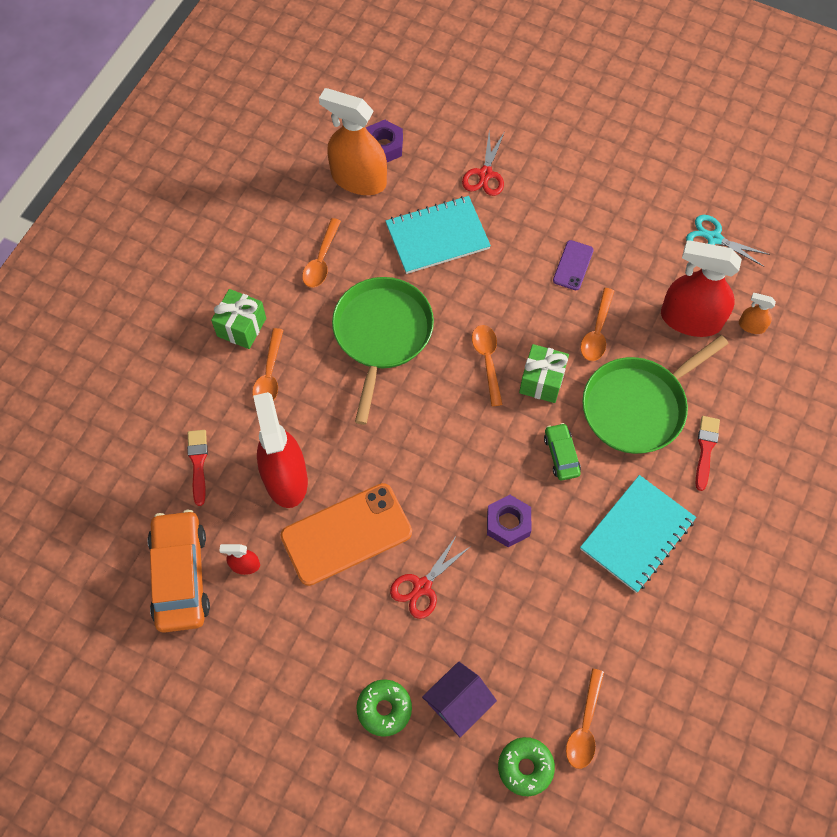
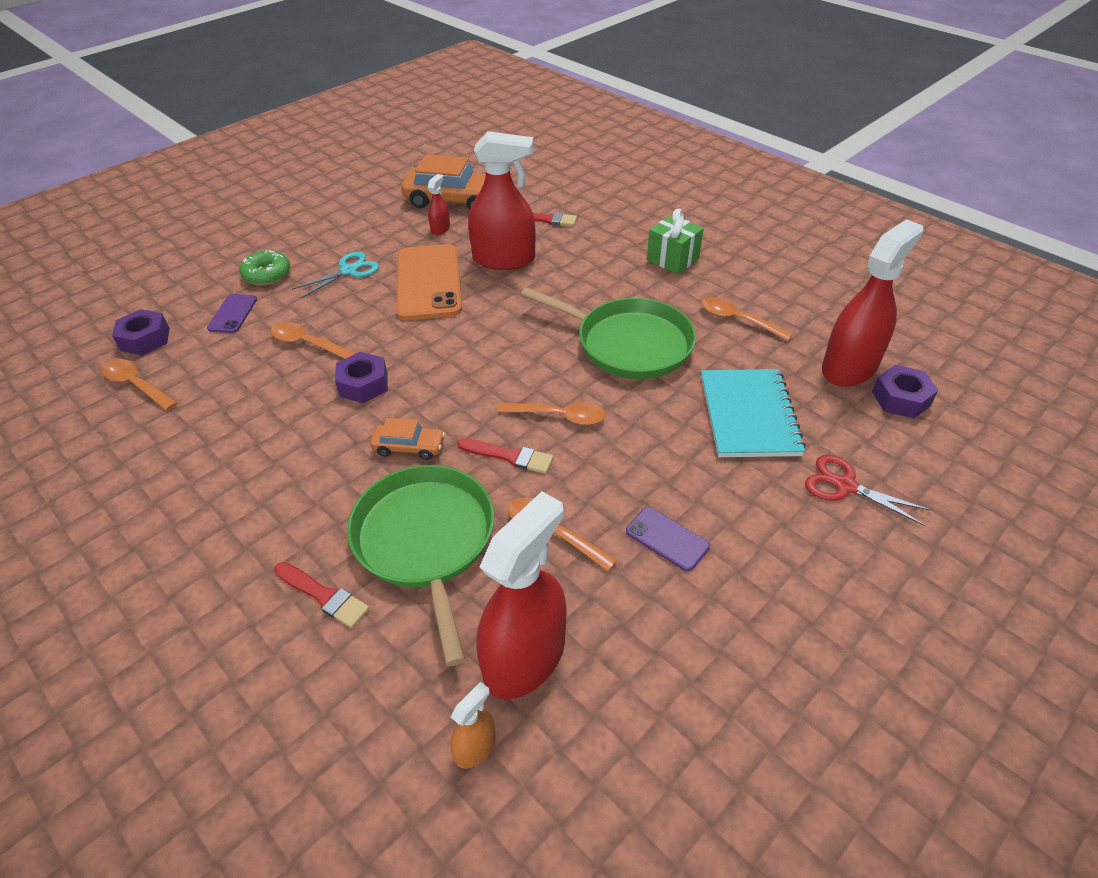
camera: 110 degrees right, 20 degrees down
orange spoon [252,328,283,401] -> orange spoon moved to [270,322,356,359]
orange spray bottle [319,88,387,195] -> red spray bottle [822,219,924,387]
red scissors [390,535,471,619] -> none
purple house [422,661,497,737] -> purple phone [207,294,257,333]
green donut [498,737,555,796] -> purple nut [112,309,169,356]
green gift [519,344,569,403] -> red brush [457,438,553,474]
green car [544,423,581,480] -> orange car [370,418,445,460]
turquoise notebook [580,475,696,593] -> none
turquoise scissors [686,215,770,267] -> turquoise scissors moved to [292,252,379,298]

